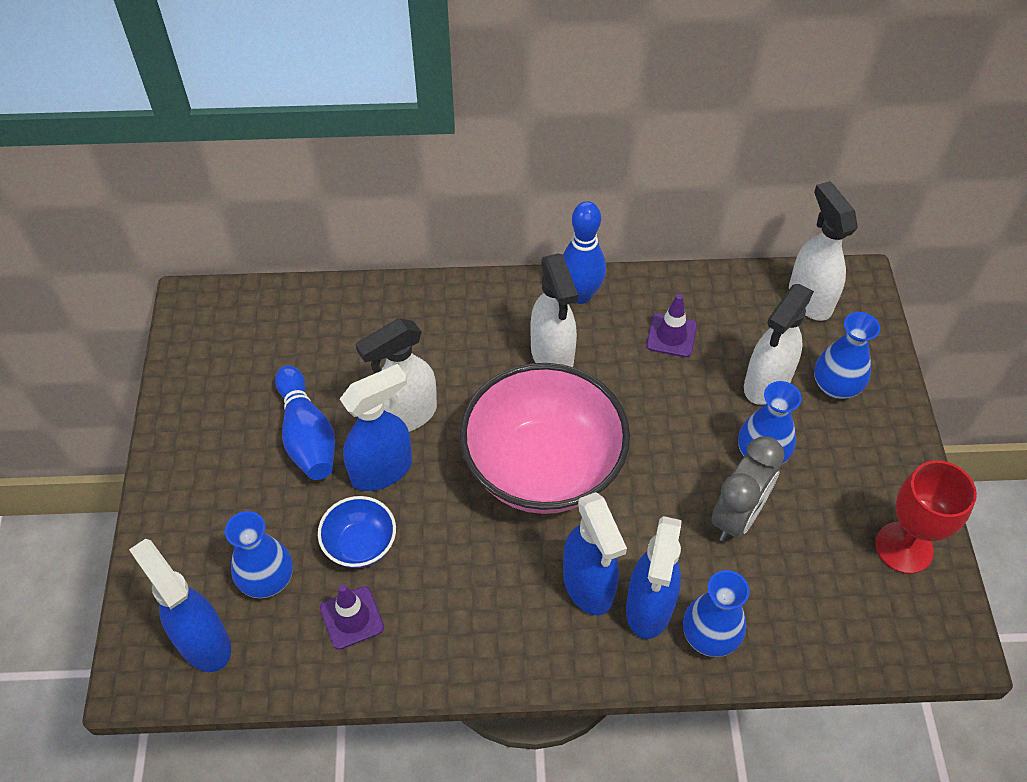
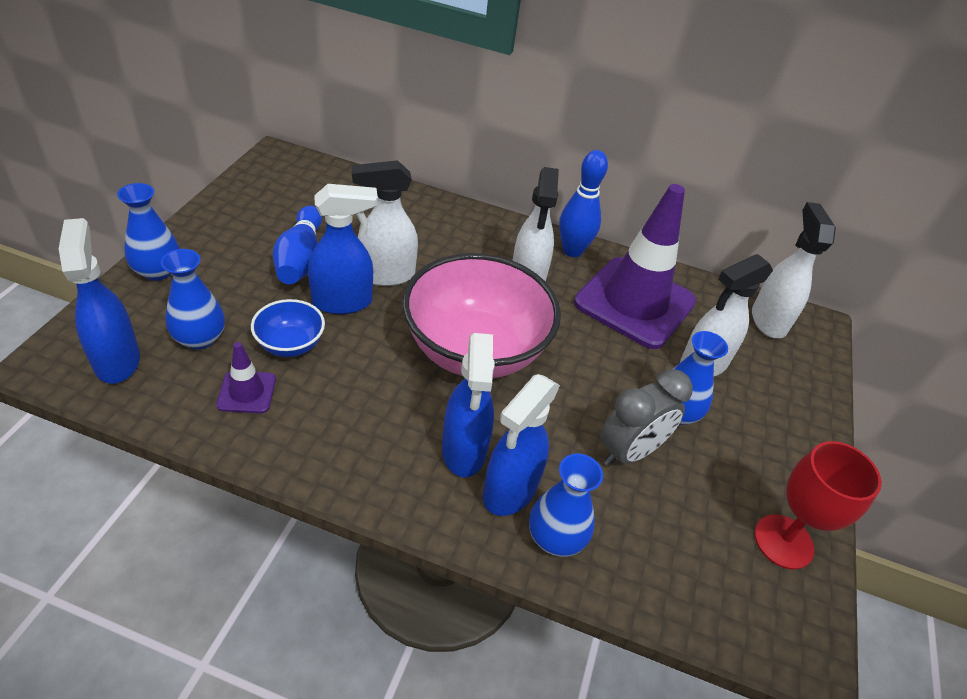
camera: 15 degrees right, 10 degrees down
purple traffic cone [646,294,697,357] -> purple traffic cone [574,184,696,349], size x2.38
blue vase [814,312,880,399] -> blue vase moved to [117,183,180,281]

